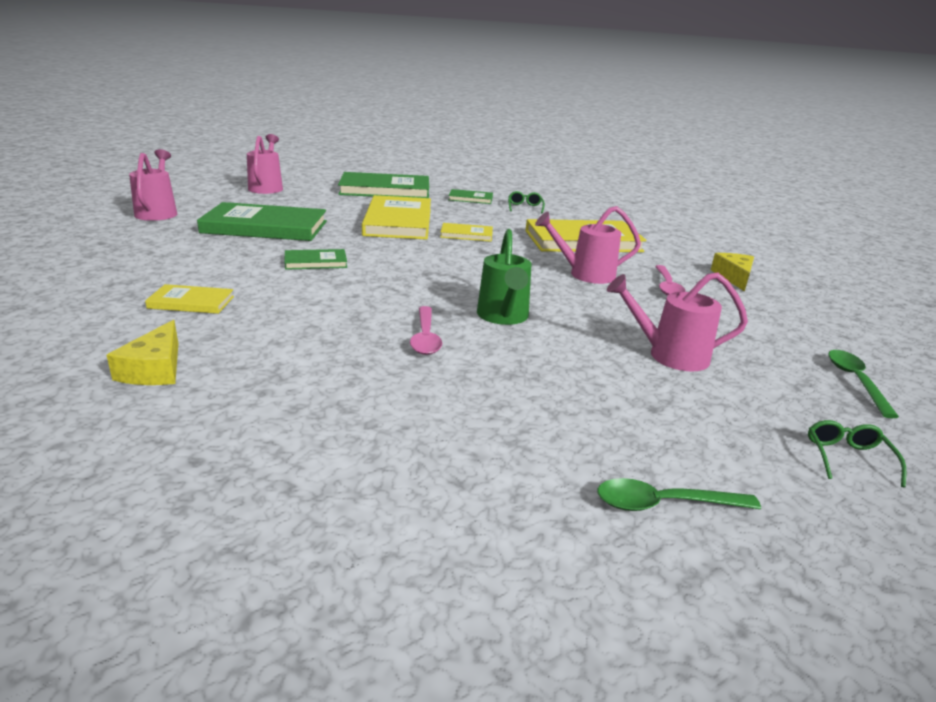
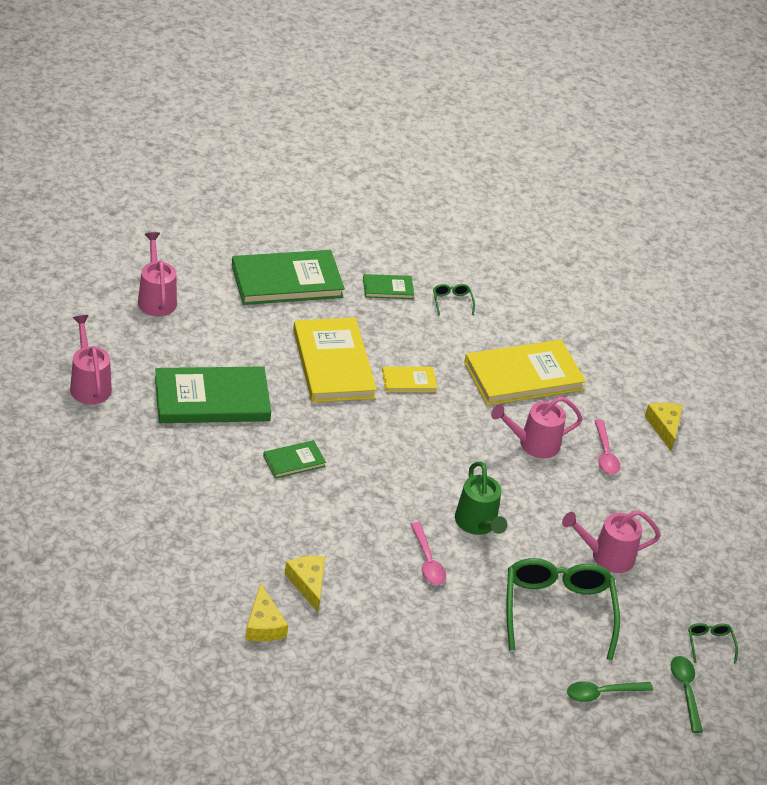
camera: 15 degrees left, 15 degrees up
yellow book [145,284,234,314] -> none
green spoon [828,350,899,418] -> green spoon moved to [670,656,703,733]
none -> yellow cheese [285,556,325,612]
none -> green glasses [506,558,620,660]

